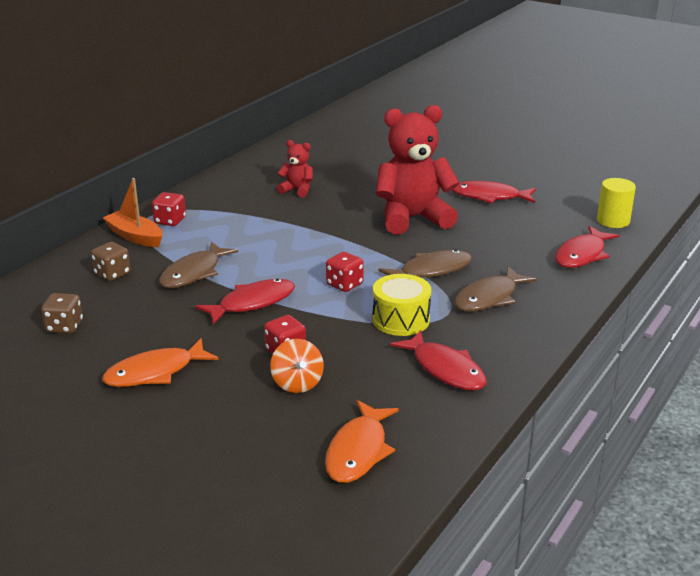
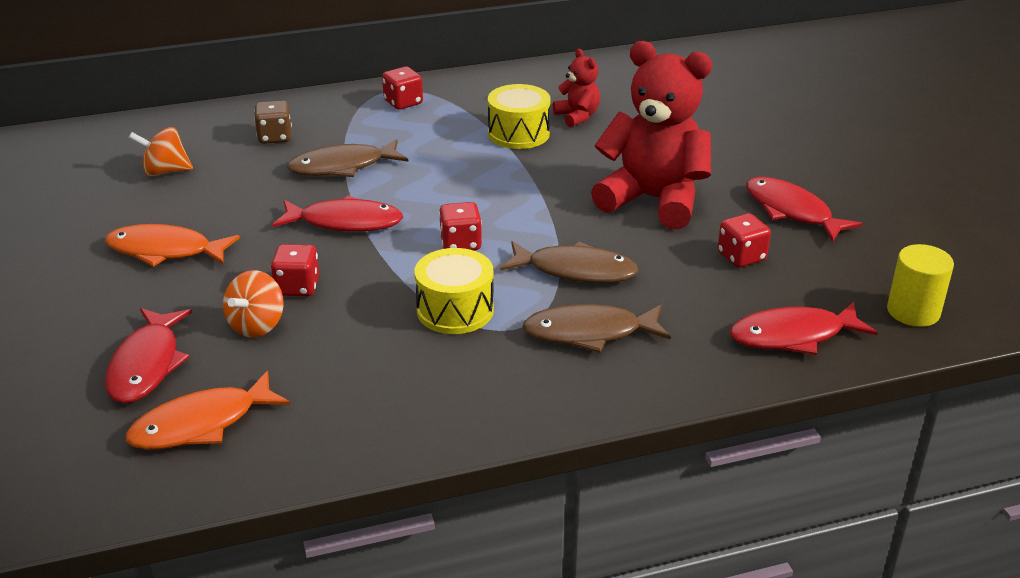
camera: 40 degrees right, 5 degrees up
brown dice [41,293,83,334] -> orange spinning top [129,127,193,177]
orange boat [103,178,163,247] -> none
red fish [390,330,486,391] -> red fish moved to [105,308,192,403]
none -> yellow drum [488,84,551,149]
none -> red dice [718,213,771,267]

